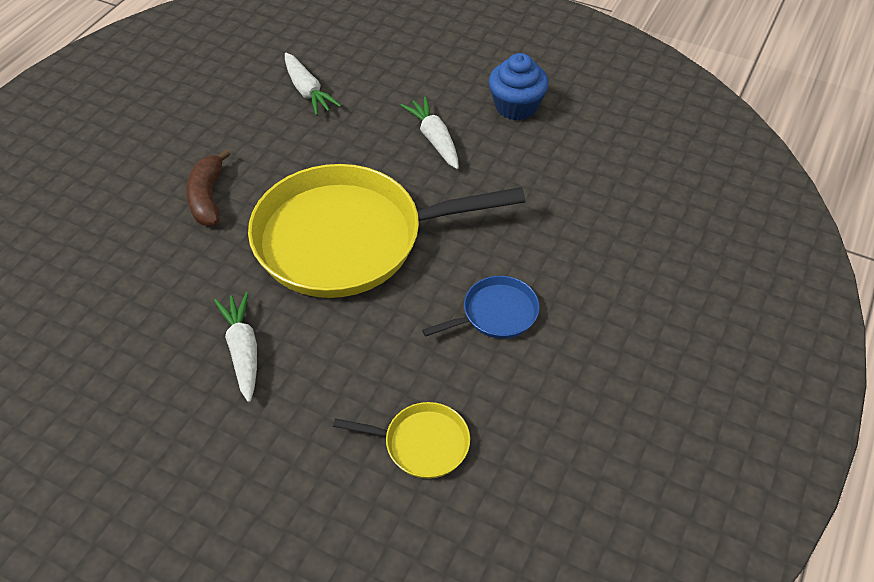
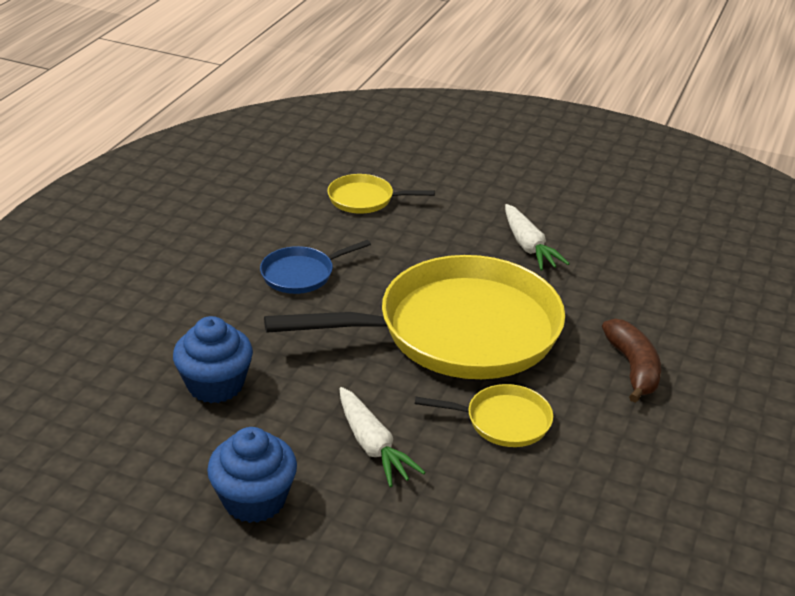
camera: 175 degrees right, 15 degrees down
white carrot [285,53,341,116] -> none
none -> blue cupcake [173,316,253,403]
none -> yellow pan [415,384,553,447]

